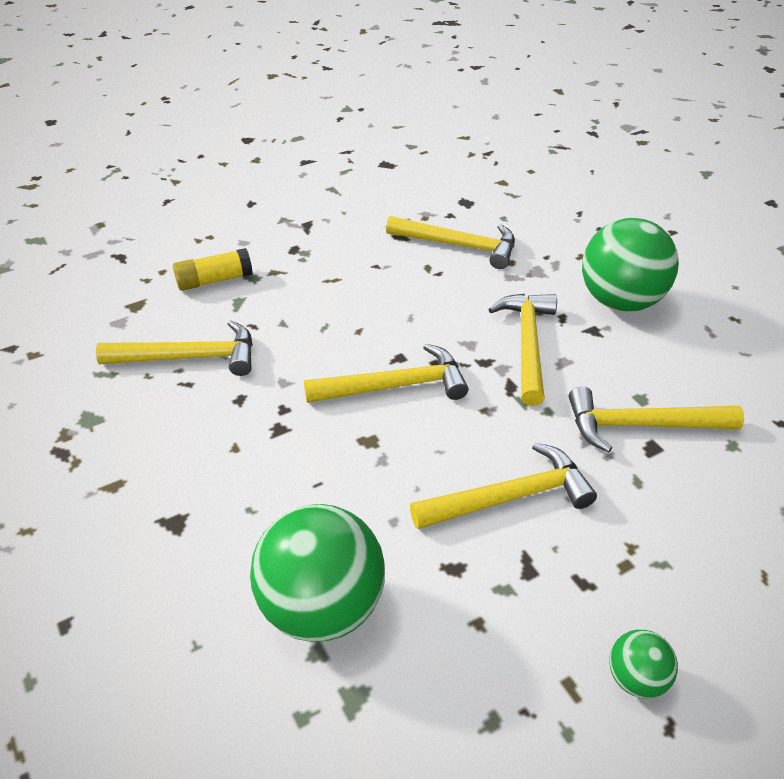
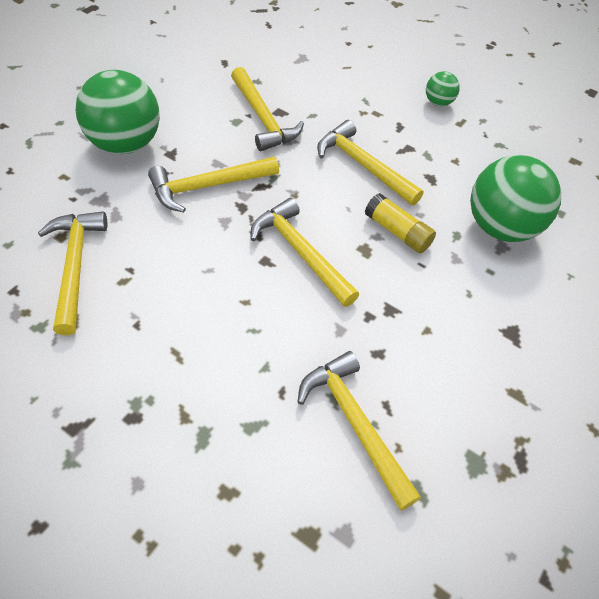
camera: 120 degrees left, 10 degrees up
yellow glue stick [173,248,253,291] -> yellow glue stick moved to [365,193,436,253]

